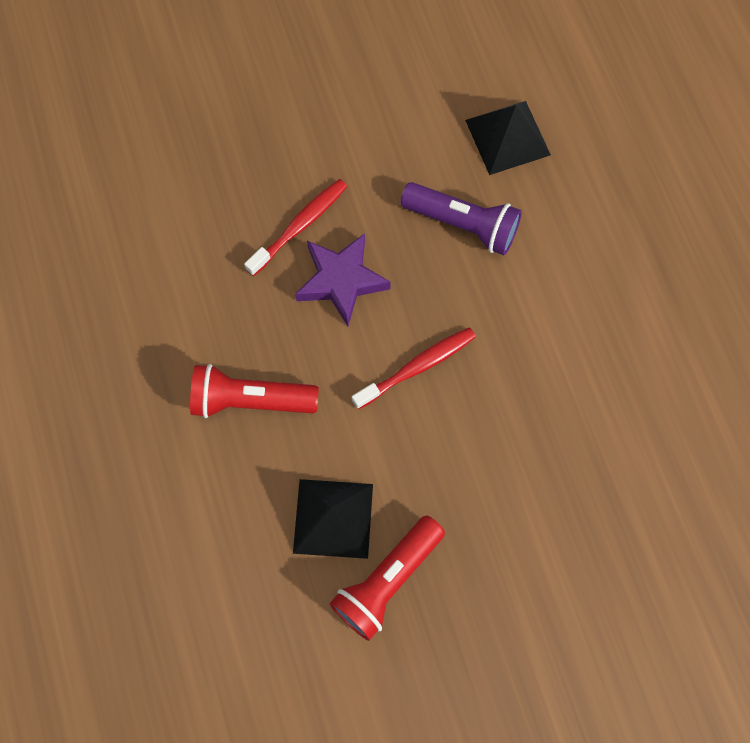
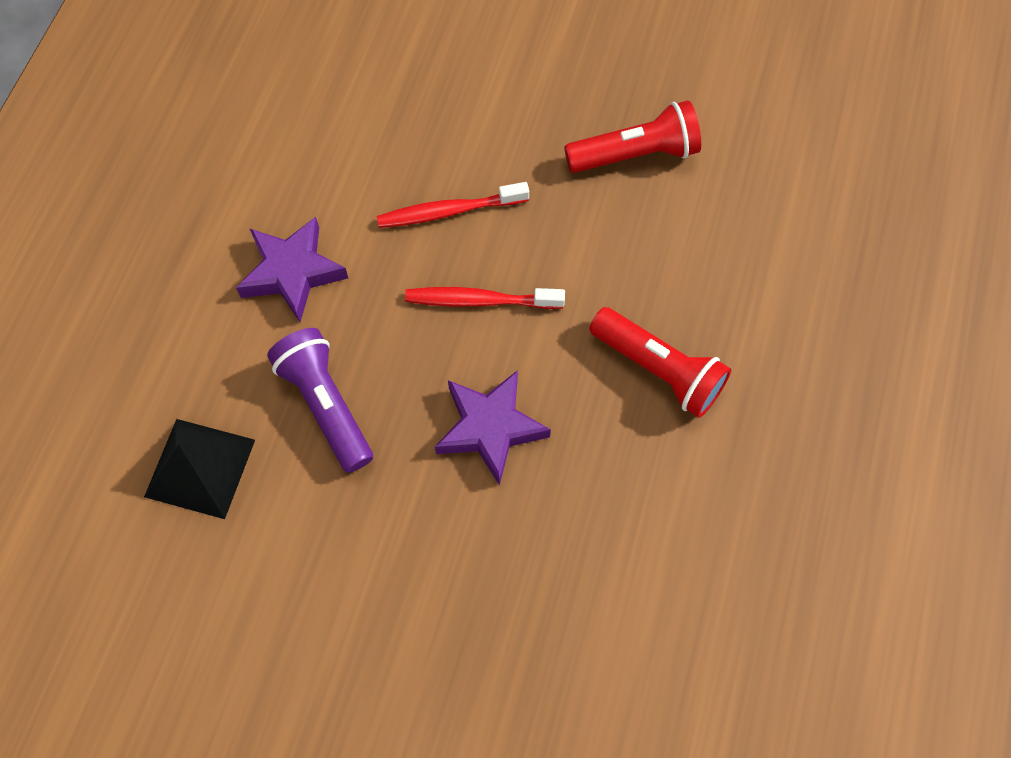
camera: 145 degrees left, 5 degrees down
red toothbrush [244,179,347,276] -> red toothbrush moved to [377,182,529,228]
black pyramid [293,479,373,559] -> none
none -> purple star [236,217,348,322]

